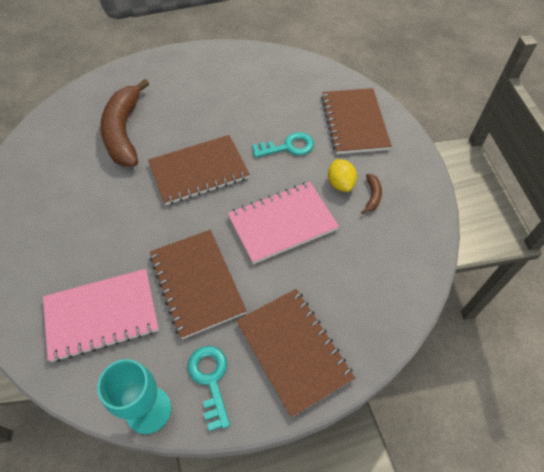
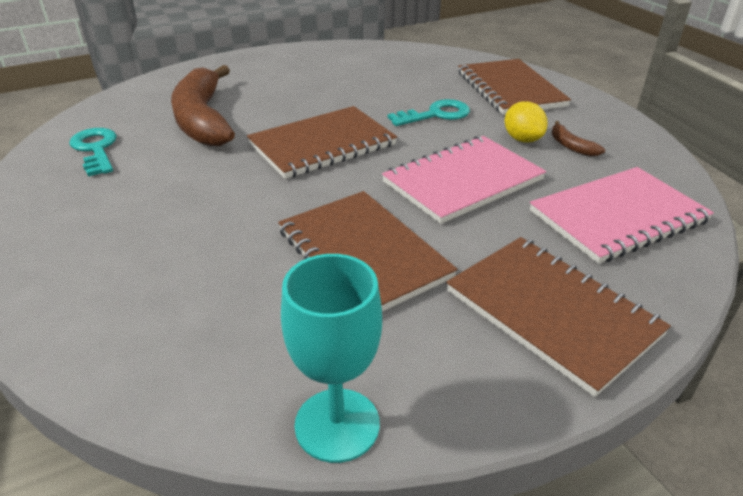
camera: 10 degrees left, 20 degrees down
pink notebook [43,269,159,362] -> pink notebook moved to [530,167,714,264]
turquoise key [188,346,230,431] -> turquoise key moved to [69,128,117,176]
brown banana [361,174,382,214] -> brown banana turned 150 degrees clockwise [552,121,605,156]

